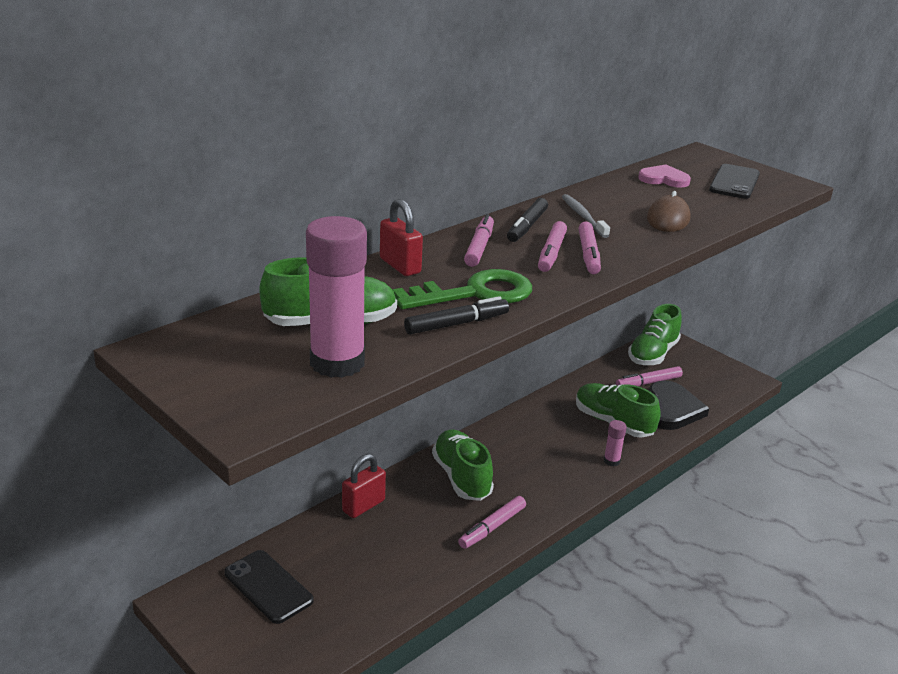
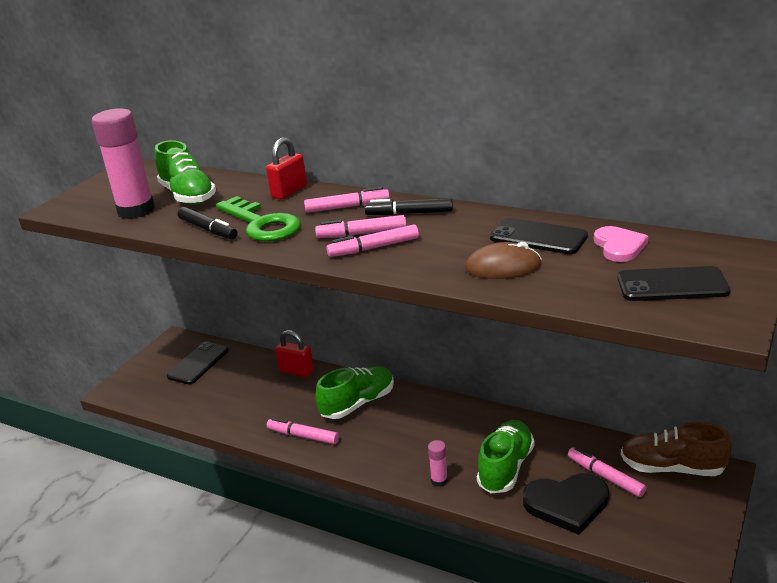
camera: 75 degrees right, 0 degrees up
grey toothbrush [562,194,610,238] -> none
green shoe [628,304,682,365] -> brown shoe [621,422,732,476]
none -> black phone [490,218,588,254]

